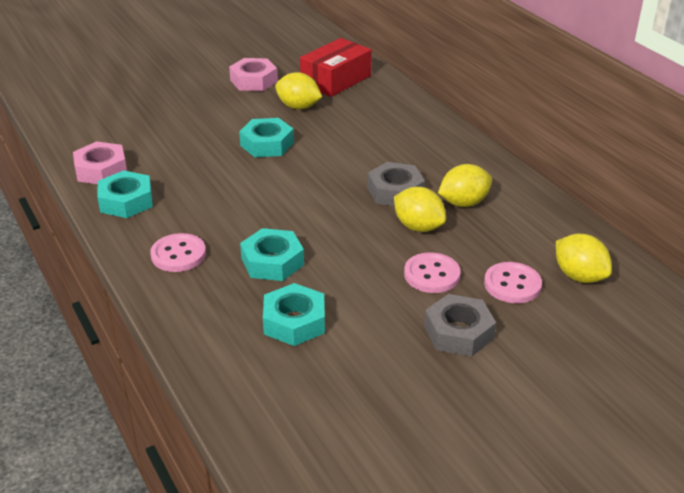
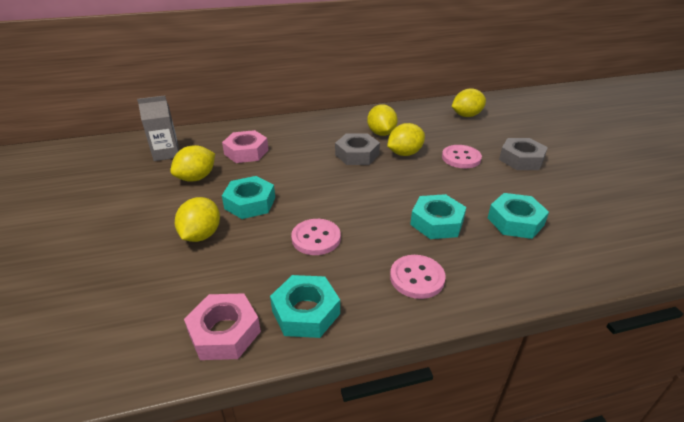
camera: 75 degrees left, 0 degrees up
pink nut [229,58,278,91] -> pink nut moved to [222,130,269,163]
red box [300,38,372,97] -> grey carton [137,95,179,161]
pink button [484,262,542,303] -> pink button moved to [291,219,341,255]
none -> yellow lemon [175,197,220,242]

